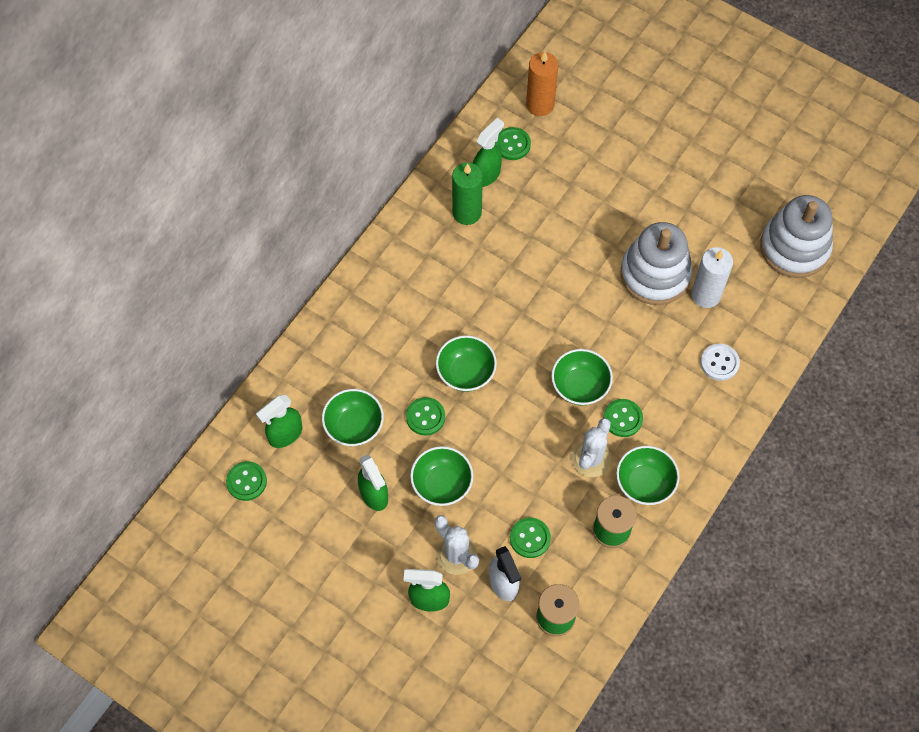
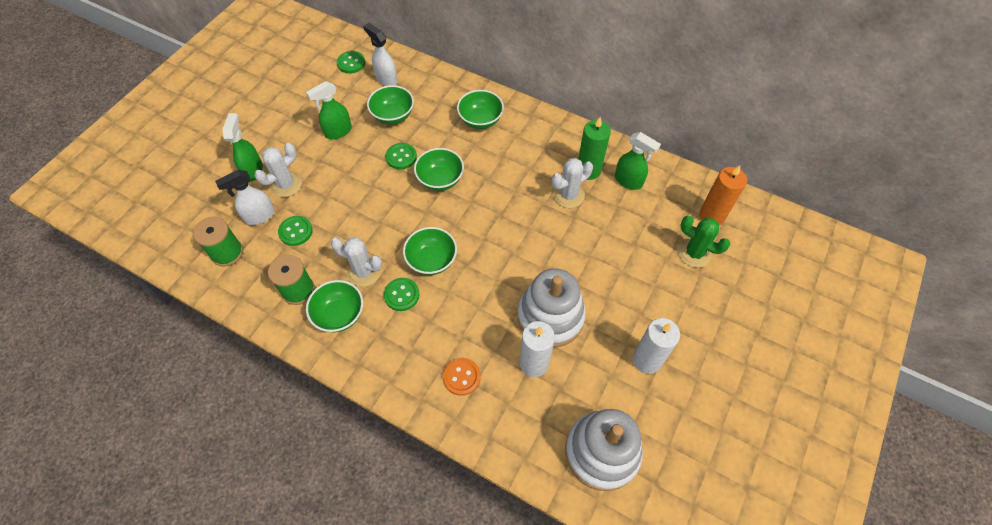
camera: 85 degrees right, 5 degrees down
green spray bottle [256,395,303,448] -> white spray bottle [363,23,398,86]
green bowl [410,446,473,506] -> green bowl moved to [457,90,504,129]
green button [495,127,531,160] -> none
white button [700,343,740,381] -> orange button [443,358,481,396]
none -> white cactus [552,158,593,208]
none -> white candle [633,318,680,374]
none -> green cactus [678,216,730,268]

